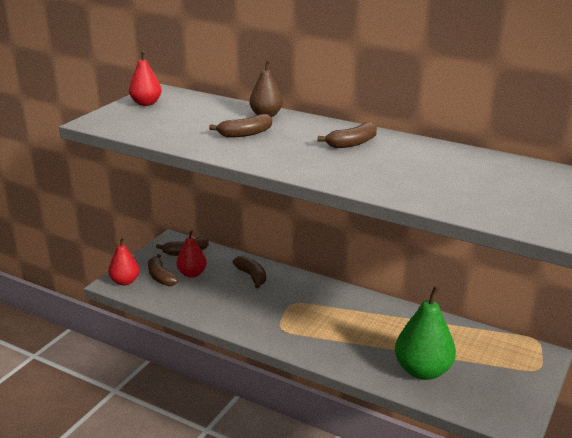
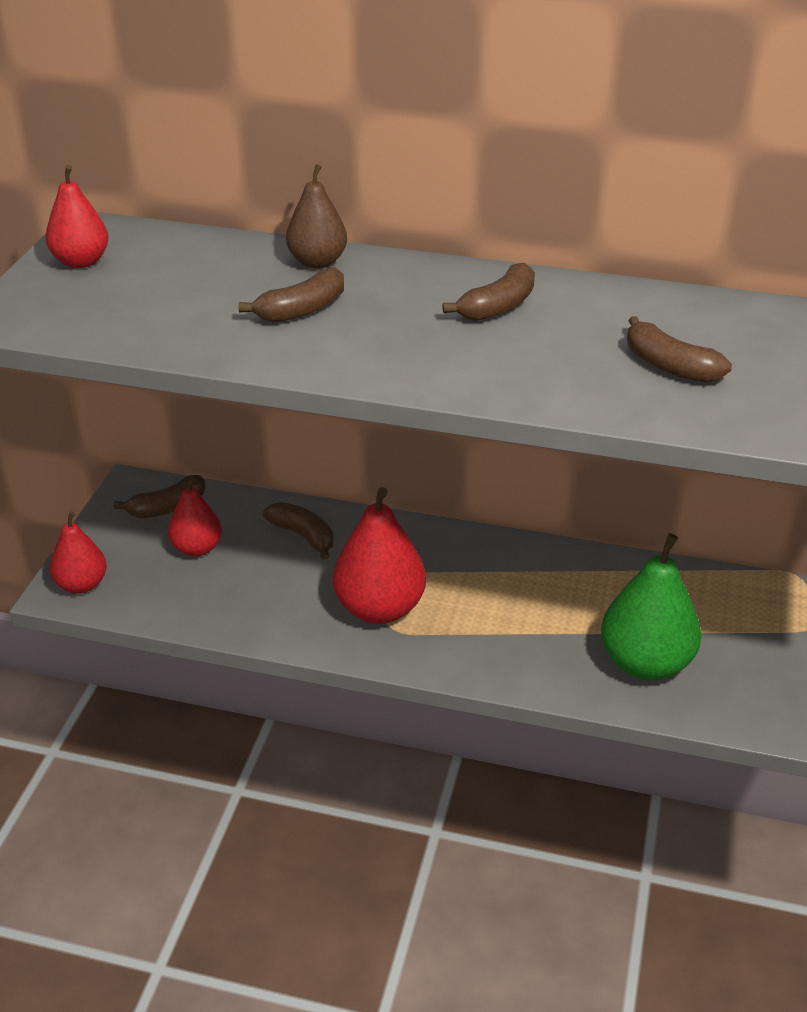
camera: 15 degrees left, 10 degrees up
brown banana [148,254,178,286] -> brown banana moved to [627,316,732,383]
none -> red pear [332,487,426,624]

